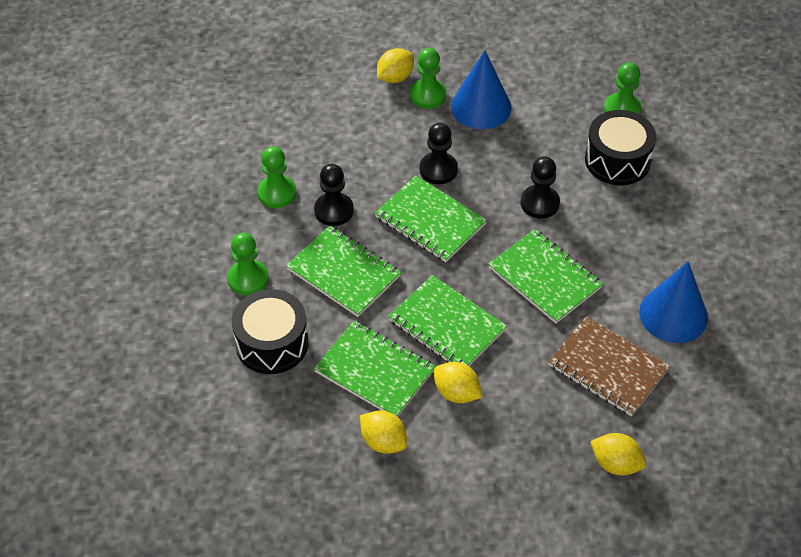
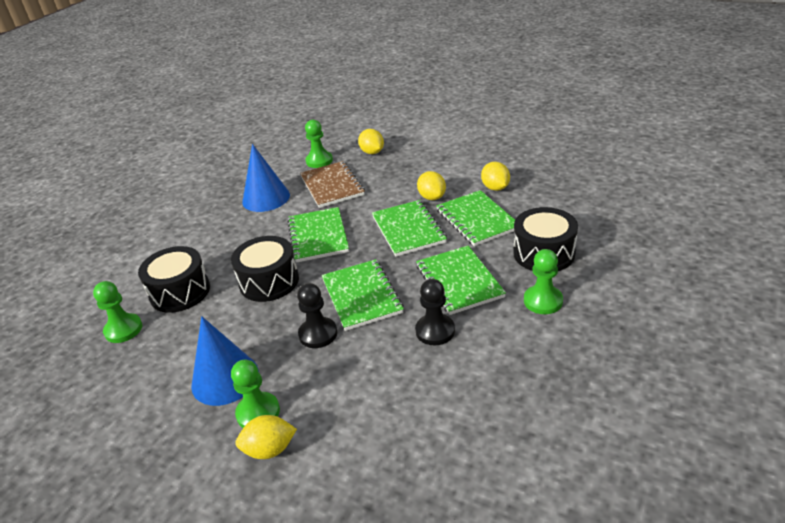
camera: 145 degrees left, 15 degrees down
green pawn [257,146,296,208] -> green pawn moved to [305,120,333,168]
black pawn [520,156,560,219] -> black drum [231,236,299,302]

